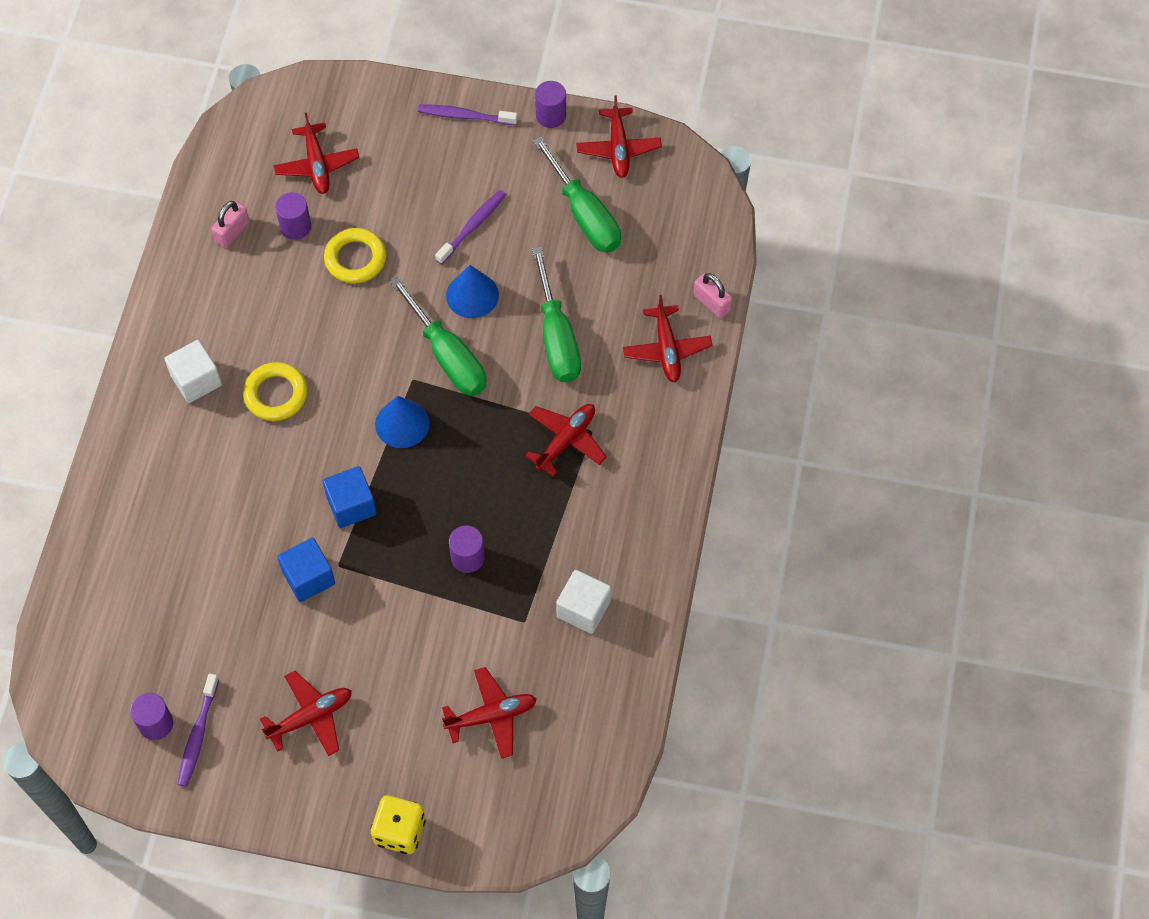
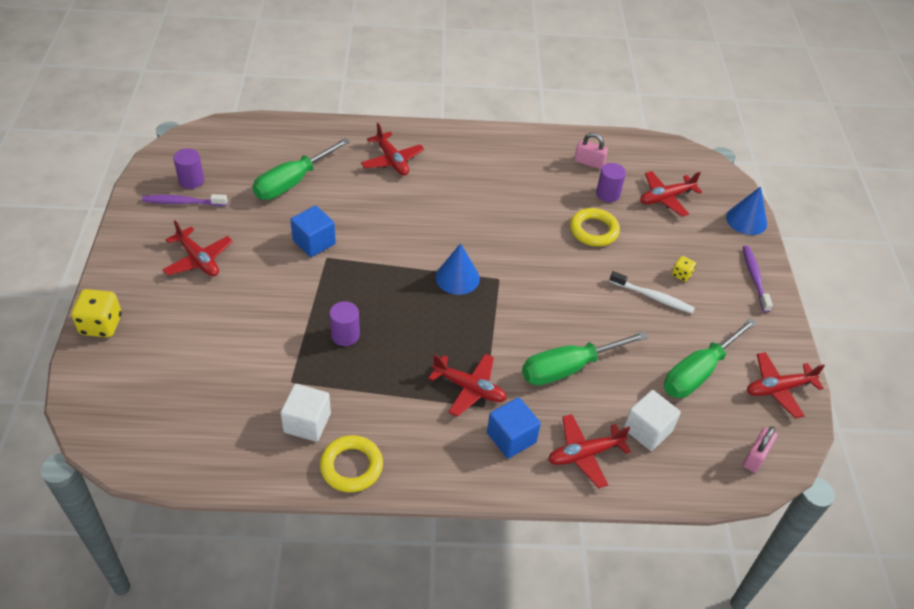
camera: 75 degrees right, 15 degrees down
white cube [164,340,222,403] -> white cube moved to [624,390,681,451]
yellow ring [243,362,308,421] -> yellow ring moved to [320,435,383,492]
blue cube [323,466,377,528] -> blue cube moved to [487,397,541,458]
green screwdriver [390,277,487,396] -> green screwdriver moved to [252,138,350,200]
purple toothbrush [435,190,506,264] -> white toothbrush [609,271,695,313]
red plane [442,667,537,759] -> red plane moved to [361,123,424,176]
blue cone [446,265,499,318] -> blue cone moved to [726,186,767,235]
purple cylinder [535,81,566,128] -> none
pink padlock [693,273,732,319] -> pink padlock moved to [743,426,778,473]
none -> yellow dice [672,256,696,282]

